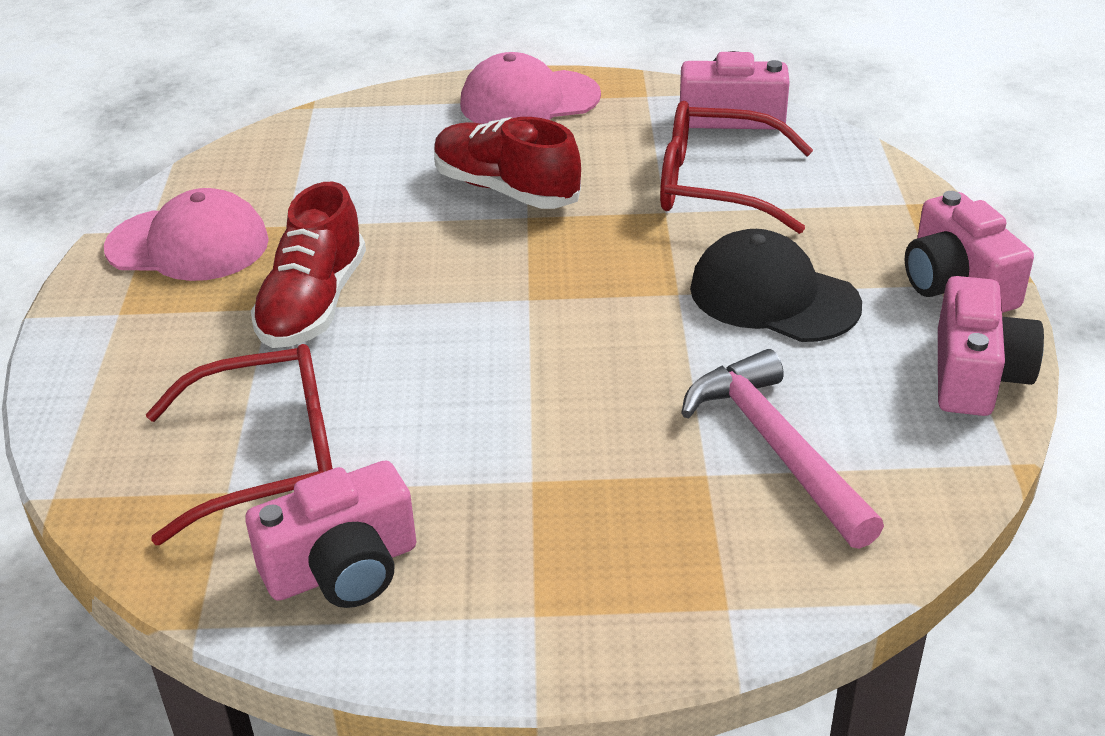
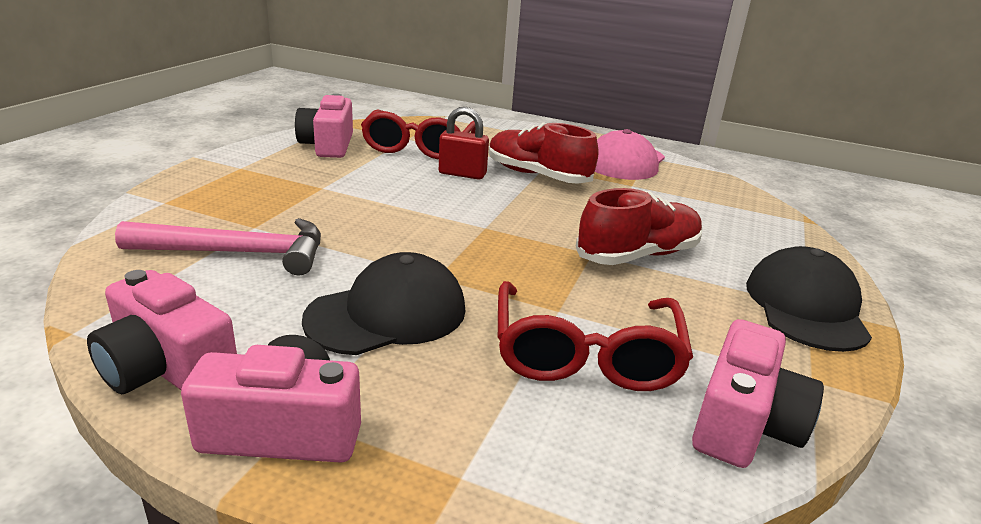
camera: 110 degrees right, 10 degrees down
pink cap [460,52,601,124] -> black cap [746,246,872,352]
red glasses [660,101,813,234] -> red glasses turned 150 degrees clockwise [498,281,693,391]
none -> red padlock [439,107,489,179]

